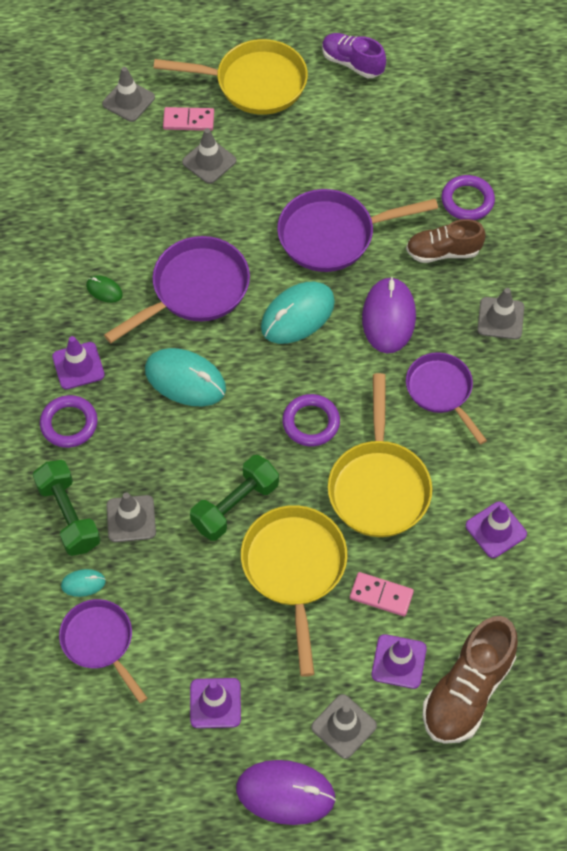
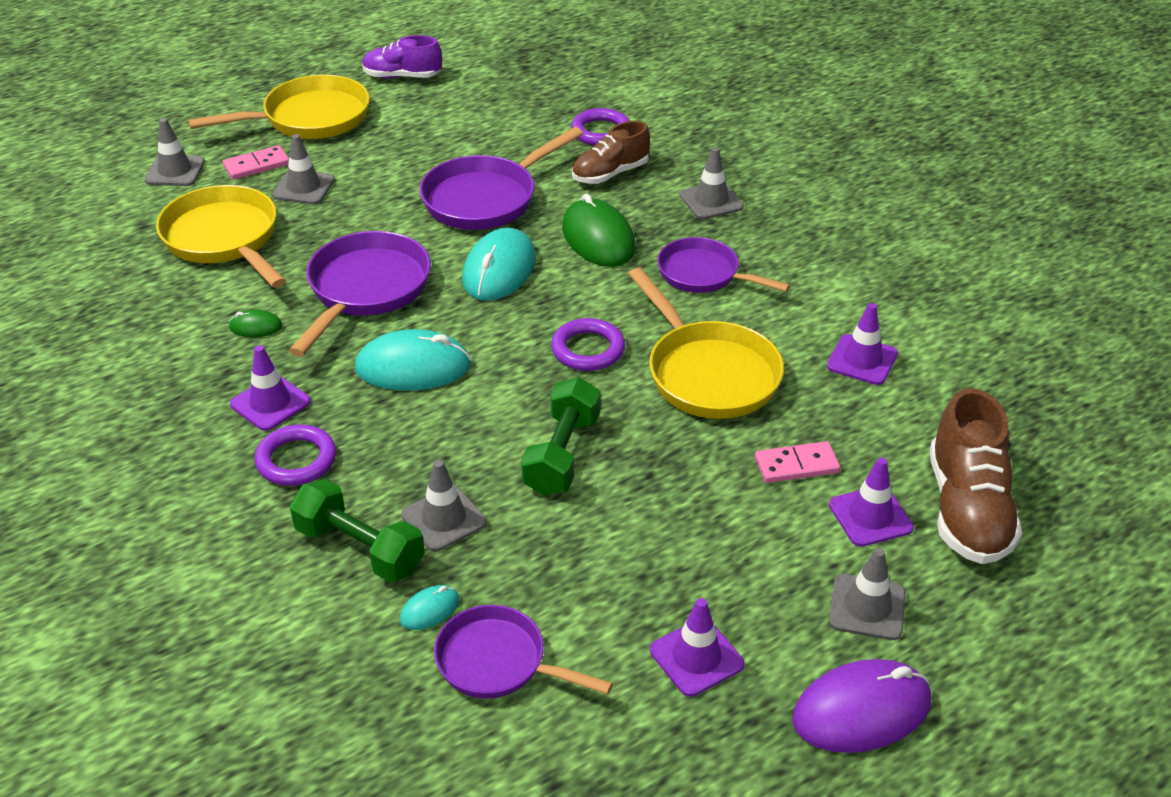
camera: 30 degrees left, 20 degrees down
yellow pan [241,505,348,677] -> yellow pan moved to [156,185,286,288]
purple mouse [362,277,416,353] -> green mouse [562,193,636,267]

